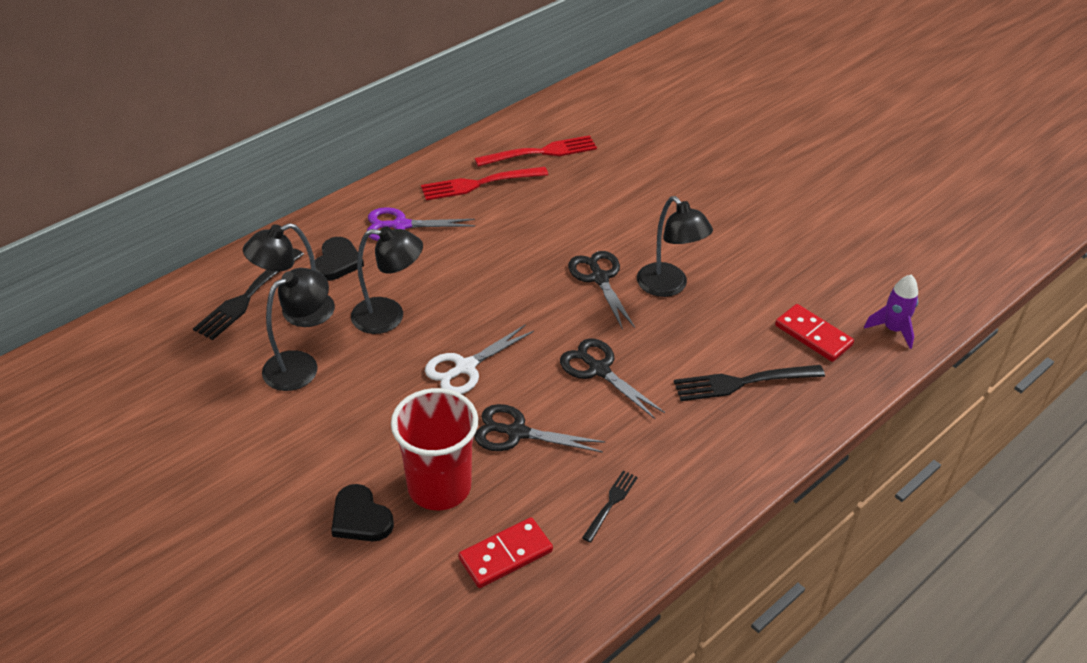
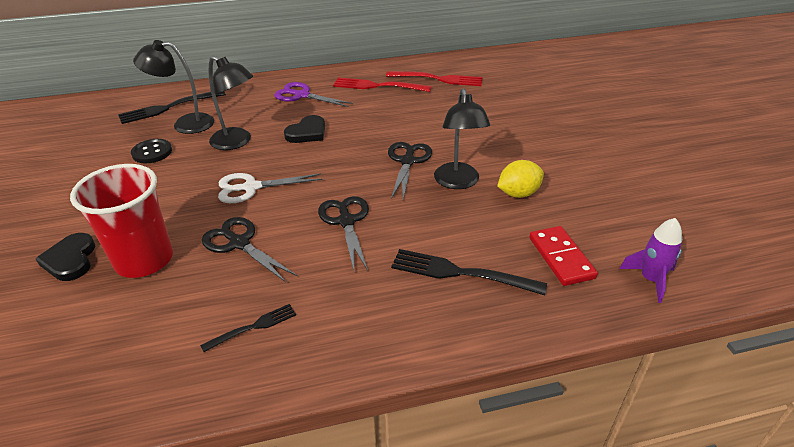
camera: 30 degrees right, 5 degrees down
black lamp [262,268,329,391] -> black button [131,139,172,163]
black heart [315,237,364,281] -> black heart moved to [284,115,325,143]
red domino [458,517,553,588] -> none
none -> yellow lemon [497,160,544,198]

